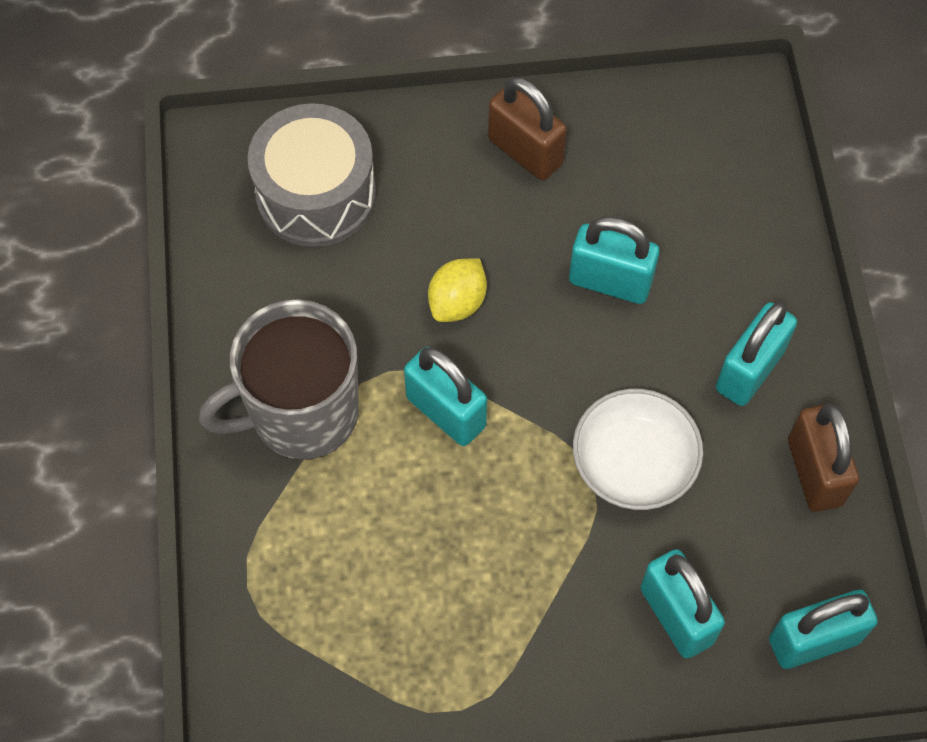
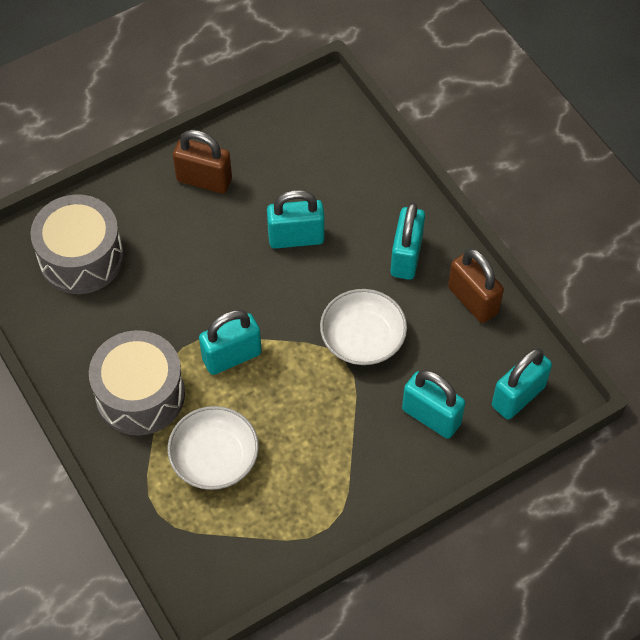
camera: 25 degrees left, 5 degrees down
grey mug [199,300,359,459] -> grey drum [89,330,185,436]
turquoise padlock [404,347,487,446] -> turquoise padlock turned 45 degrees counterclockwise [199,310,262,375]
yellow lemon [428,258,487,322] -> none
none -> white bowl [168,406,259,490]

